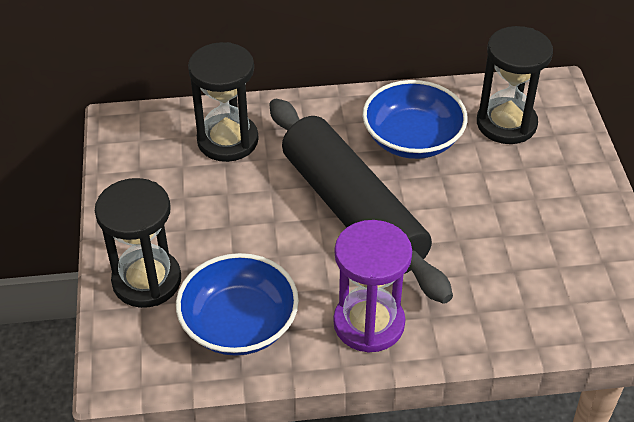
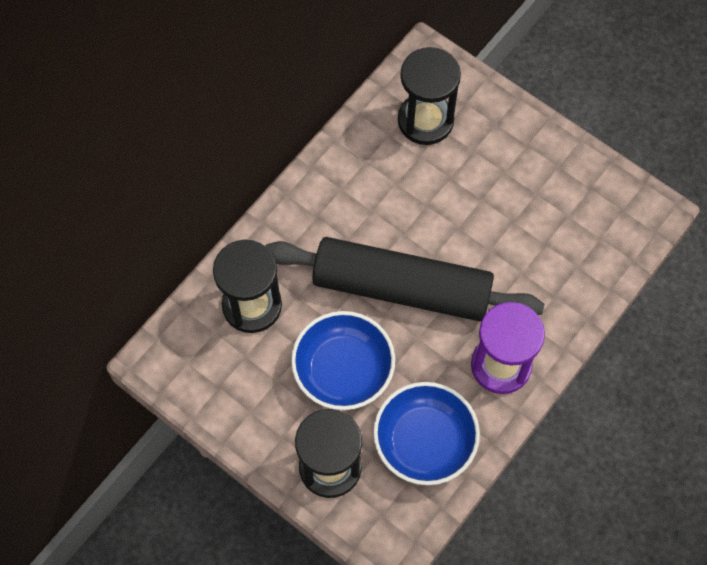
camera: 45 degrees left, 20 degrees up
blue bowl [362,80,468,159] -> blue bowl moved to [291,311,395,410]

